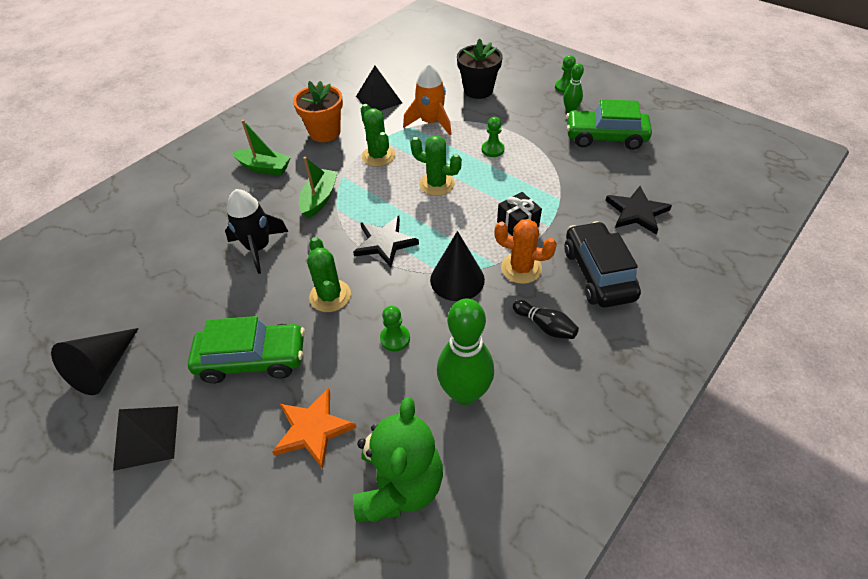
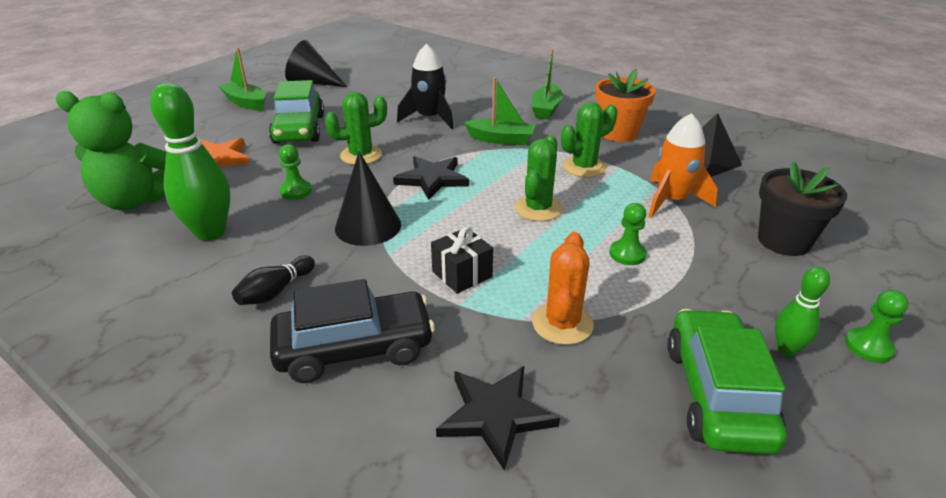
camera: 85 degrees right, 15 degrees down
black pyramid [113,406,178,471] -> green boat [219,48,265,111]
orange cactus [494,219,557,284] -> orange cactus moved to [532,232,594,345]

